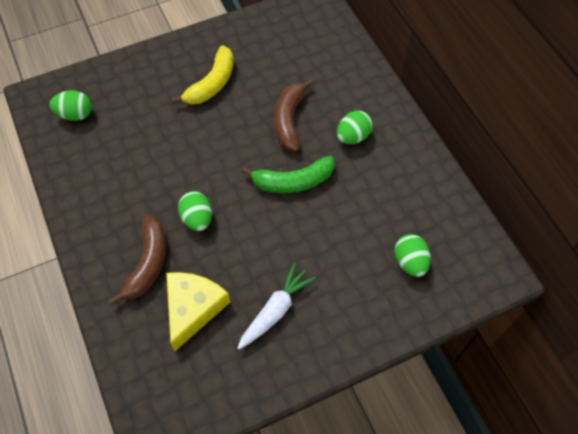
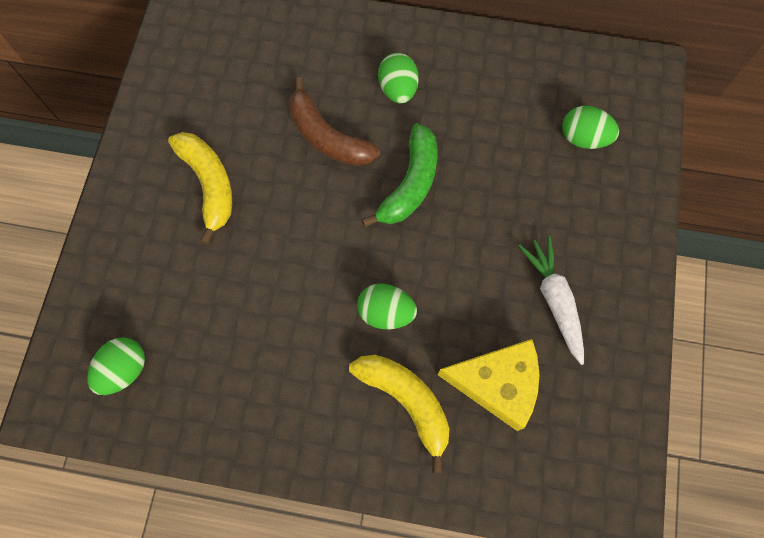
camera: 55 degrees left, 10 degrees up
brown banana [109,215,166,305] -> yellow banana [349,355,449,473]
yellow cheese [166,272,230,351] -> yellow cheese turned 135 degrees clockwise [438,339,539,431]

